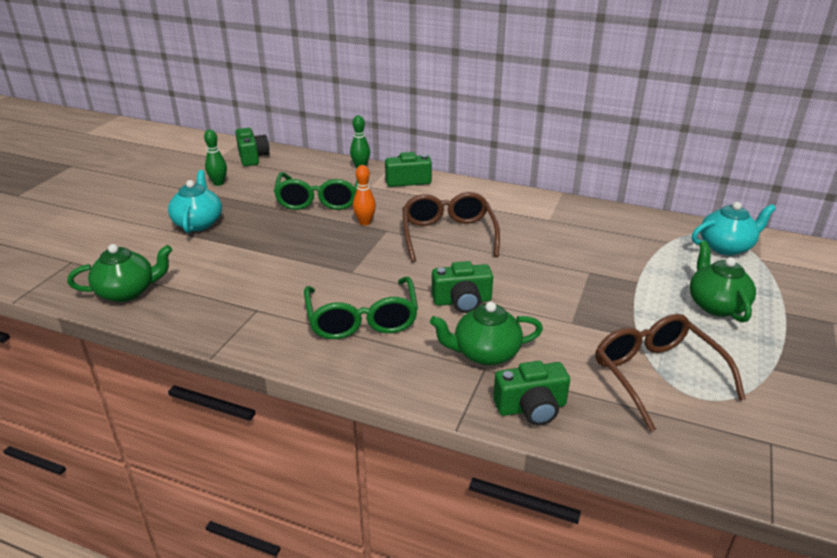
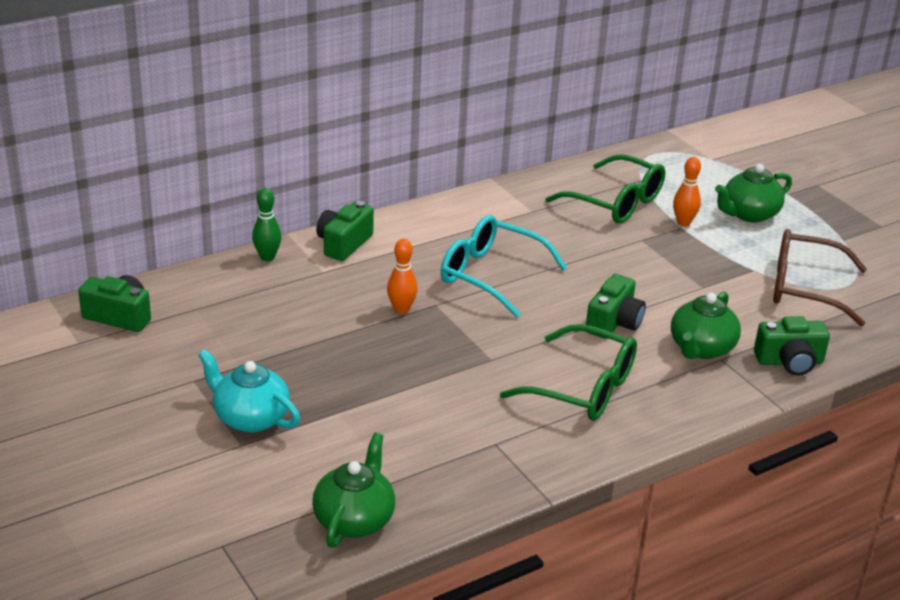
camera: 55 degrees left, 0 degrees up
green bowling pin [204,130,227,186] -> none
green glasses [274,172,358,210] -> green glasses moved to [545,154,666,224]
brown glasses [402,192,500,262] -> turquoise glasses [441,215,567,318]
green camera [493,361,570,426] -> green camera turned 60 degrees clockwise [754,316,830,376]
green teapot [689,241,756,322] -> green teapot turned 60 degrees counterclockwise [715,164,792,223]
turquoise teapot [692,202,776,255] -> none
none -> orange bowling pin [673,157,701,226]

